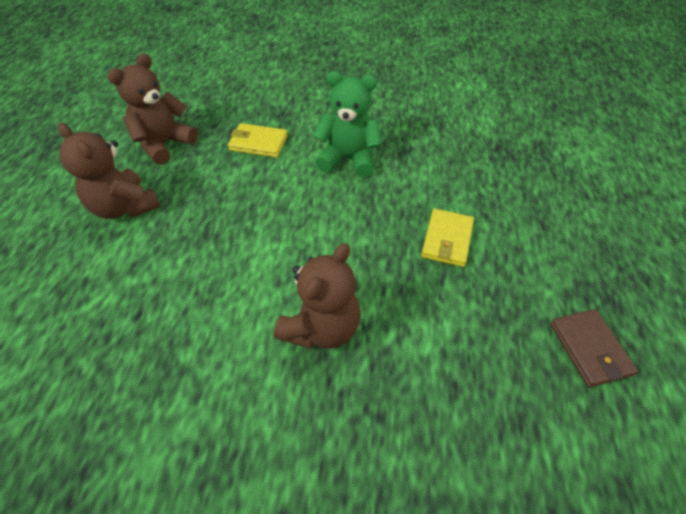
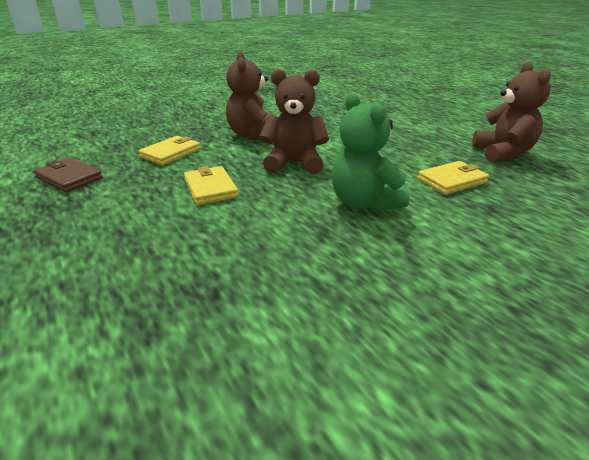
camera: 140 degrees right, 20 degrees down
brown teddy bear [58,123,161,219] -> brown teddy bear moved to [259,69,329,174]
green teddy bear [313,71,382,177] -> green teddy bear turned 90 degrees clockwise [332,93,409,212]
none -> yellow wallet [138,136,201,165]

